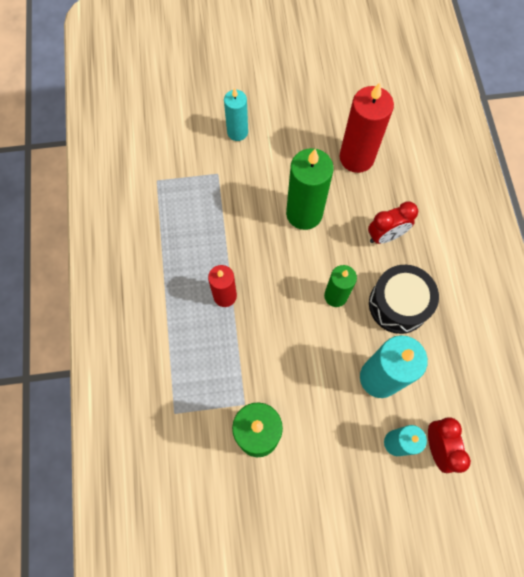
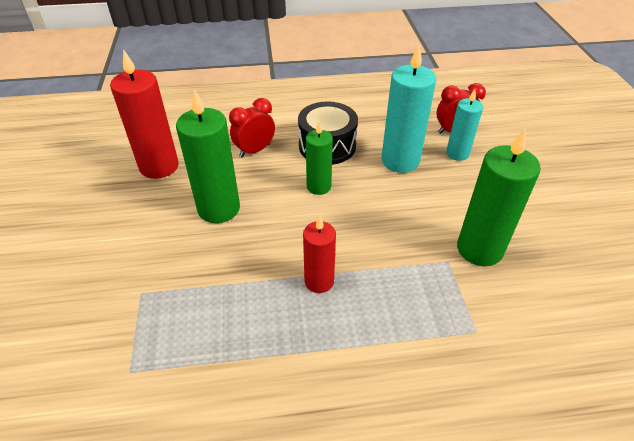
camera: 90 degrees left, 25 degrees down
turquoise candle [224,88,248,141] -> none
red clock [368,202,418,244] -> red clock turned 105 degrees counterclockwise [229,98,275,158]

